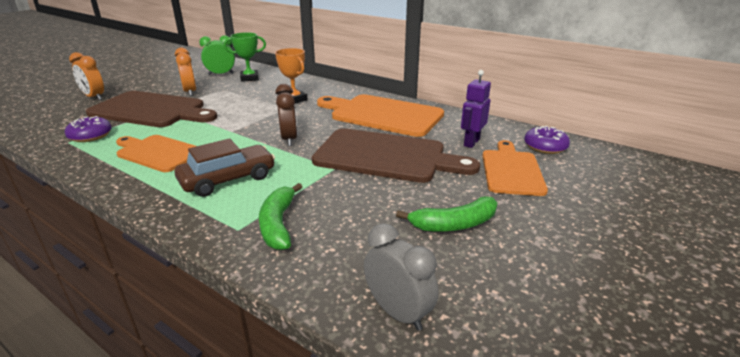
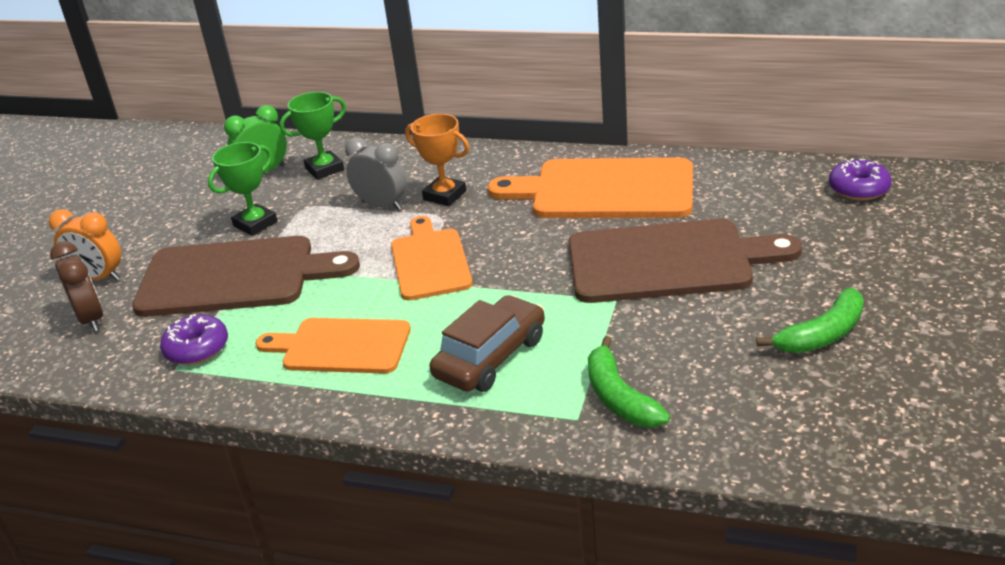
camera: 15 degrees left, 5 degrees up
orange clock [175,48,196,96] -> green trophy [208,142,277,236]
brown clock [275,84,297,146] -> brown clock moved to [50,241,103,332]
grey clock [364,223,439,331] -> grey clock moved to [345,137,406,210]
purple robot [461,70,491,148] -> none
orange cutting board [482,140,548,196] -> orange cutting board moved to [391,216,473,300]

